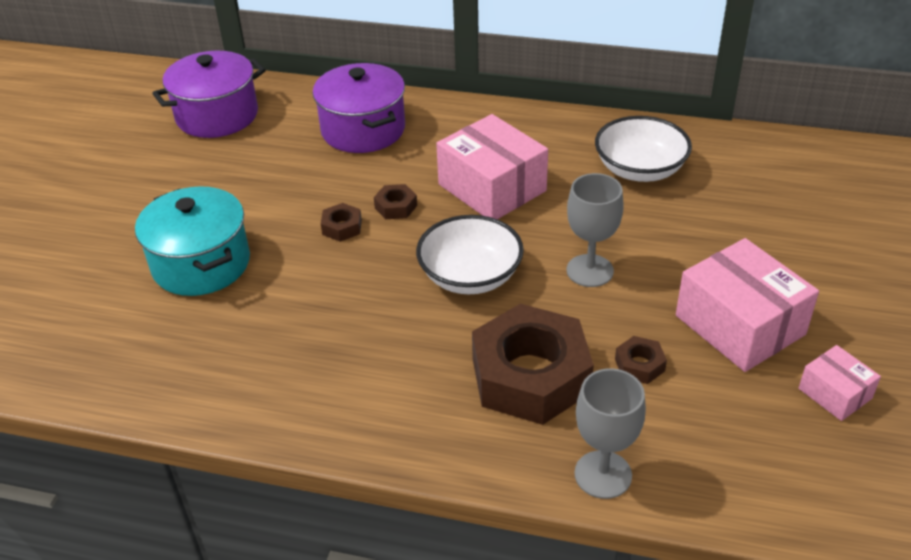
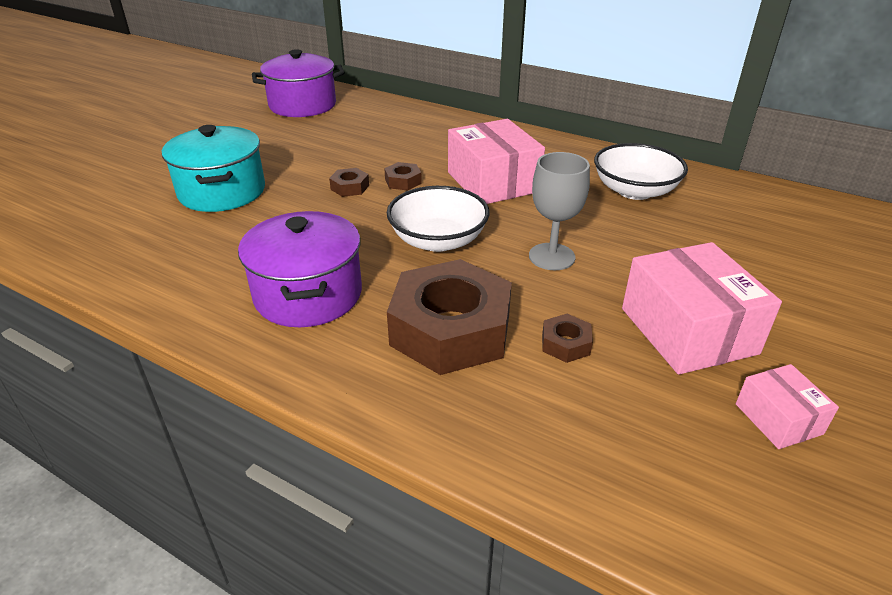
camera: 15 degrees right, 5 degrees down
purple pot [313,63,405,153] -> purple pot moved to [238,211,362,327]
grey goblet [574,368,646,499] -> none

